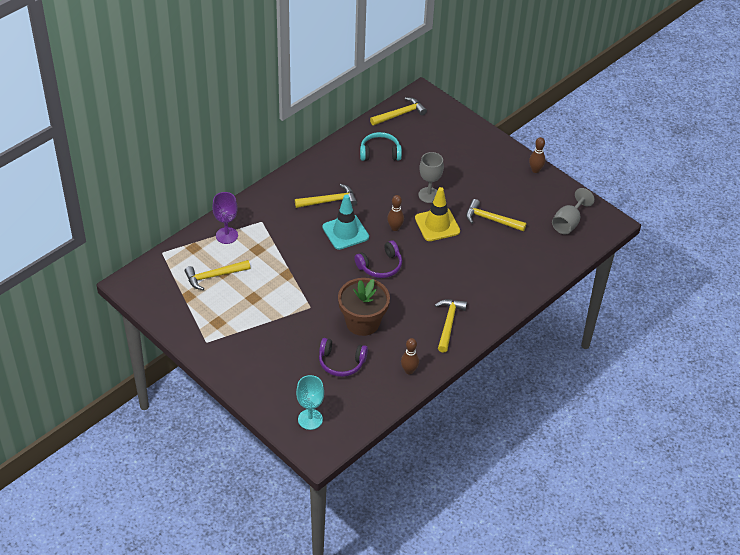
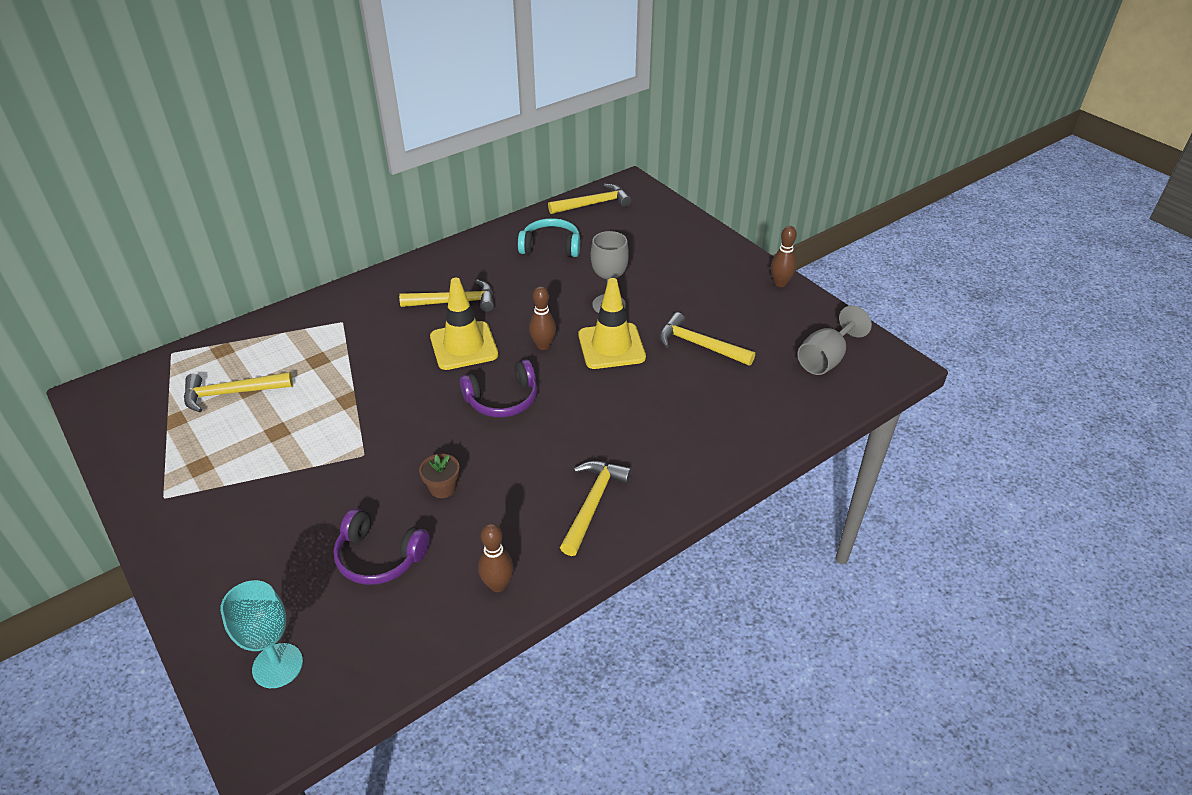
camera: 10 degrees right, 5 degrees down
purple goblet [212,192,238,244] -> none
turquoise traffic cone [322,194,369,250] -> yellow traffic cone [430,278,498,370]
brown flower pot [338,278,390,336] -> brown flower pot [419,454,460,498], size x0.44

